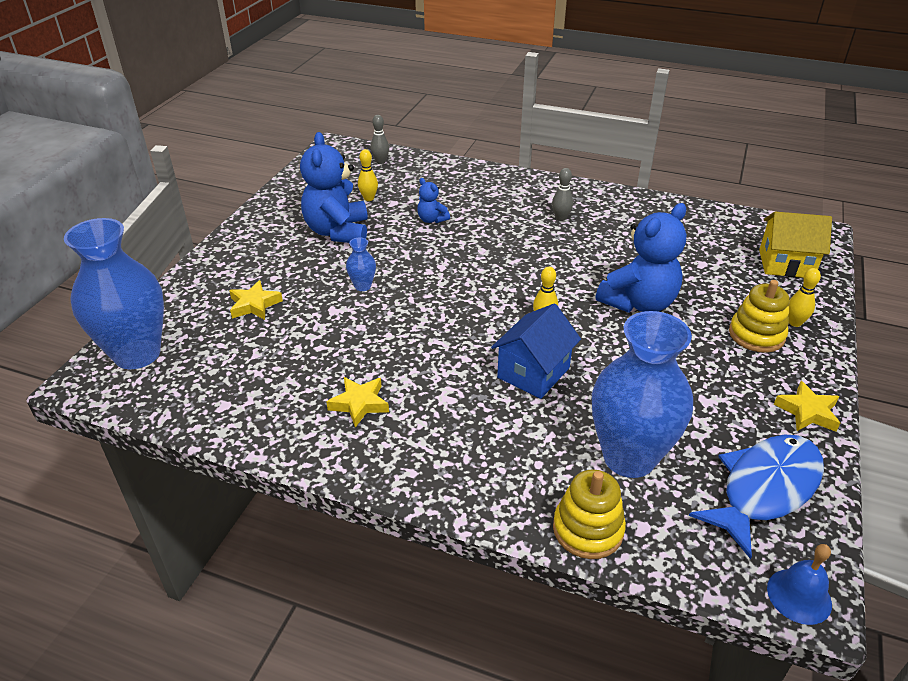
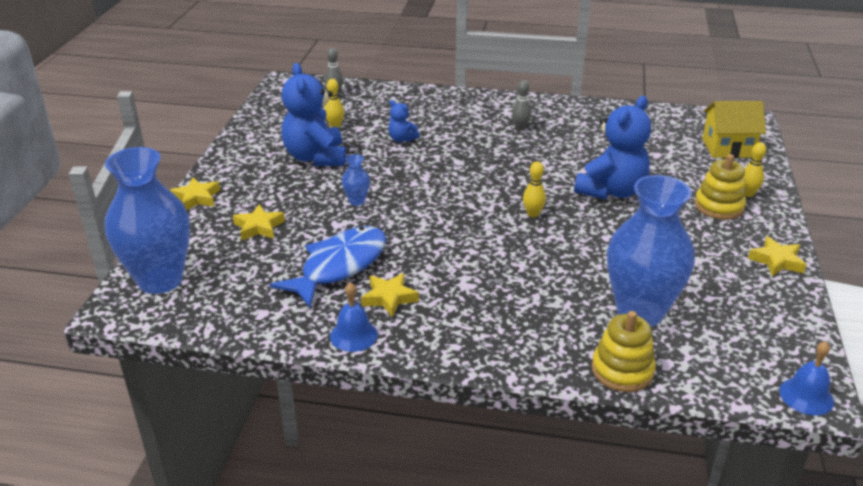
camera: 10 degrees left, 5 degrees down
blue house [491,303,581,399] -> none
blue fish [689,435,824,559] -> blue fish moved to [270,226,386,307]
none -> yellow star [170,178,220,210]
none -> blue bell [330,282,378,352]

